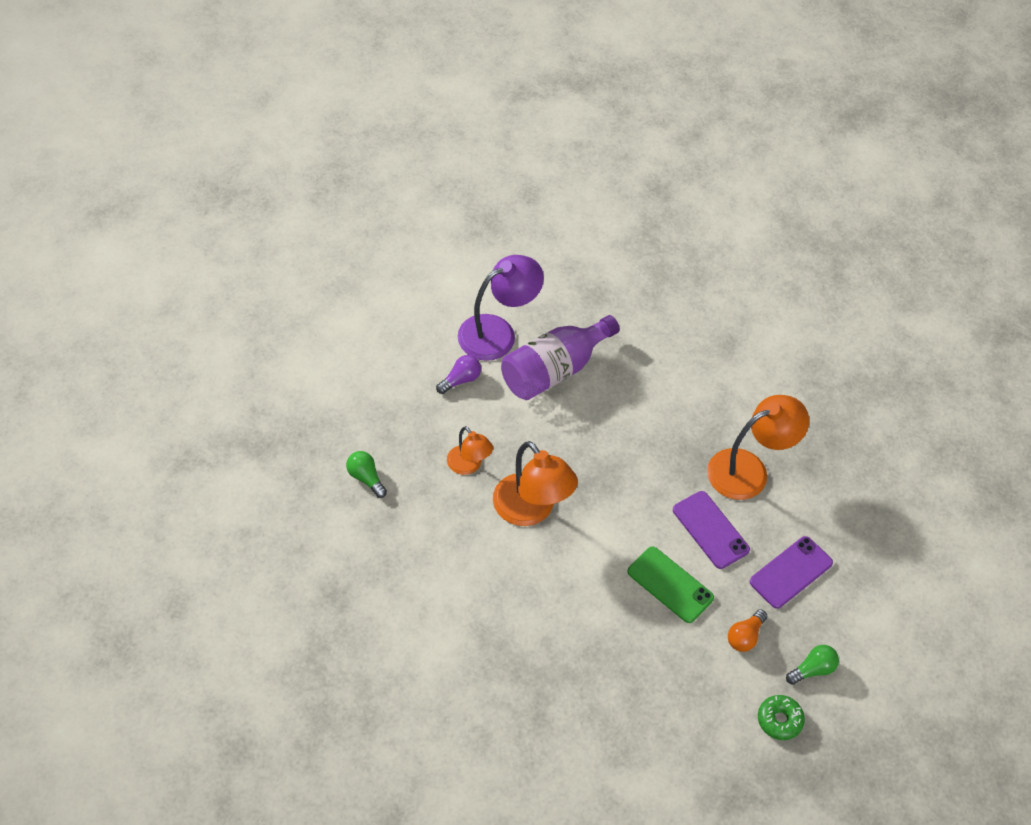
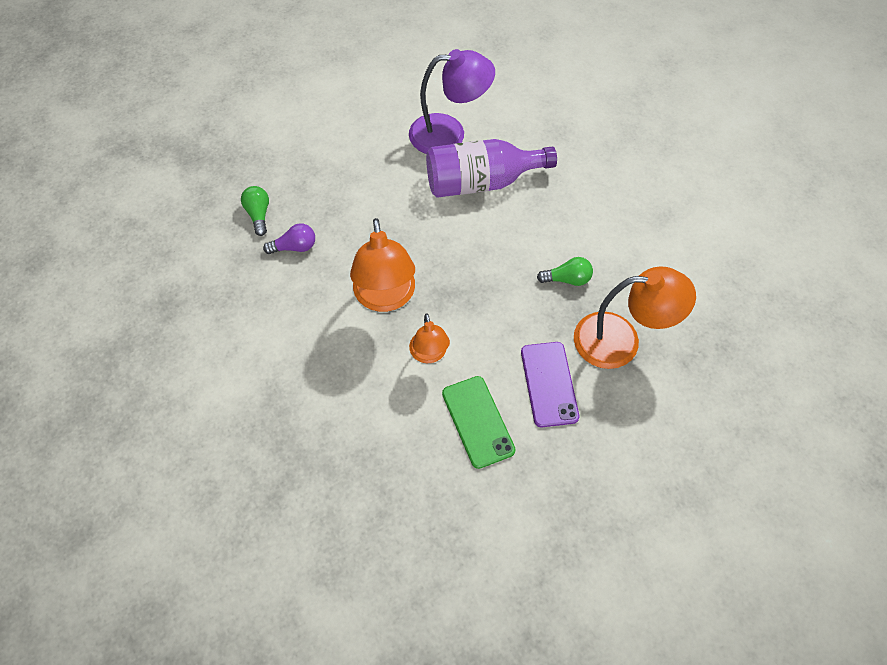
camera: 30 degrees right, 5 degrees up
purple light bulb [436,355,481,394] -> purple light bulb moved to [263,223,315,254]
orange lamp [447,426,493,475] -> orange lamp moved to [409,313,450,363]
orange light bulb [728,609,767,652] -> none
purple phone [750,536,833,609] -> none
green donut [758,695,805,740] -> none
green light bulb [786,645,839,685] -> green light bulb moved to [537,257,593,286]

